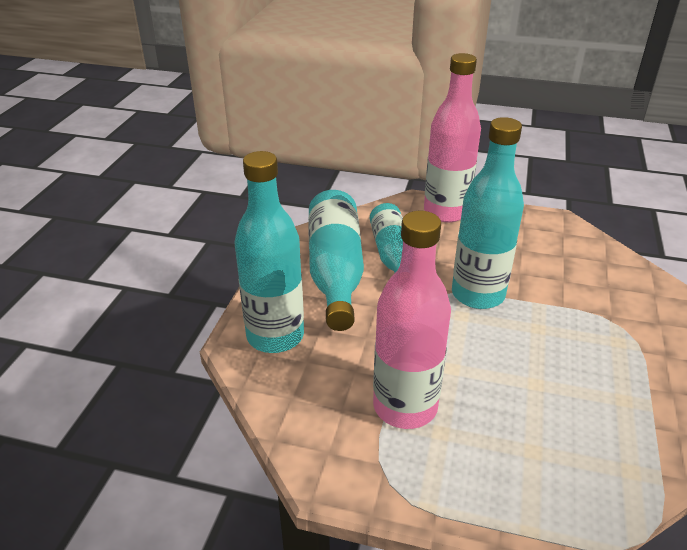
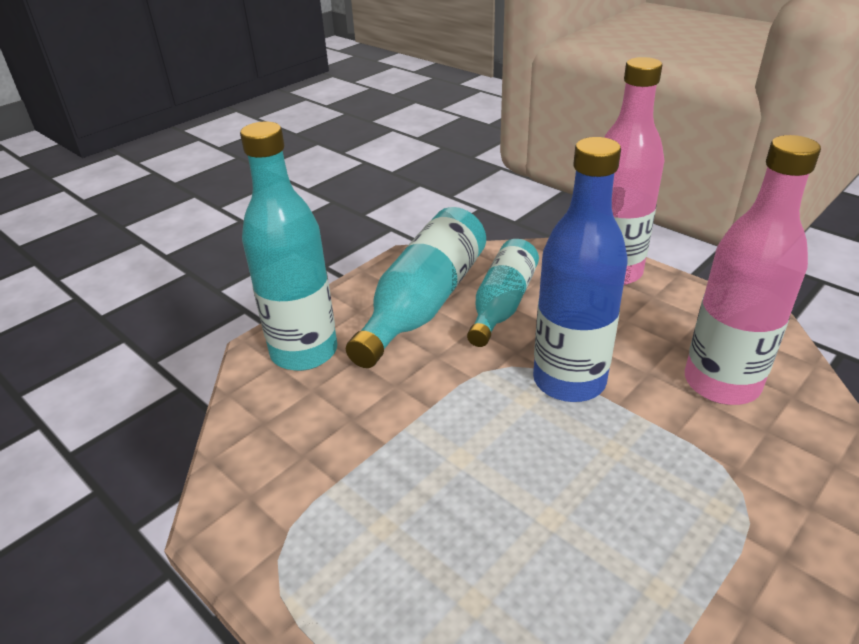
camera: 30 degrees right, 0 degrees up
pink bottle [373,211,451,429] -> pink bottle moved to [685,135,821,405]
turquoise bottle [452,117,524,309] -> blue bottle [533,137,627,402]

